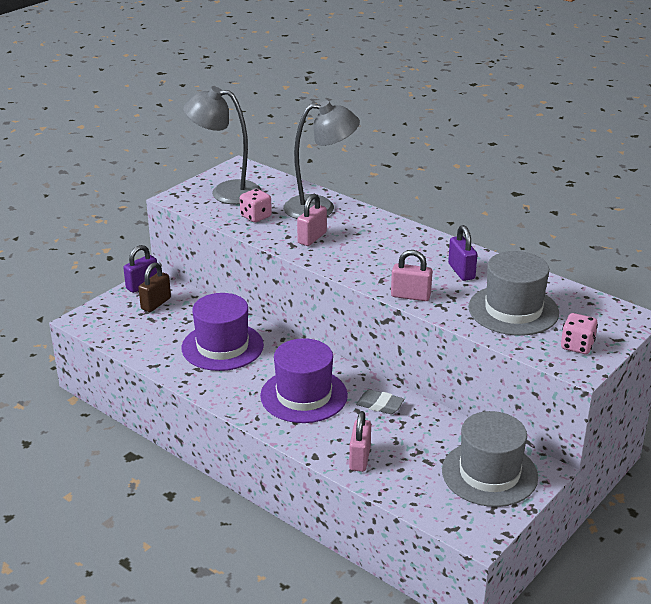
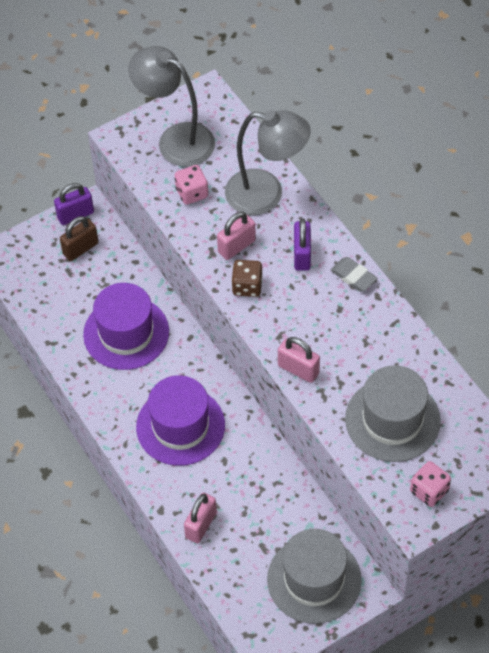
camera: 20 degrees right, 25 degrees up
grey eraser [356,389,404,414] -> grey eraser moved to [330,257,378,292]
purple padlock [448,225,477,281] -> purple padlock moved to [294,218,311,271]
none -> brown dice [231,260,262,297]

